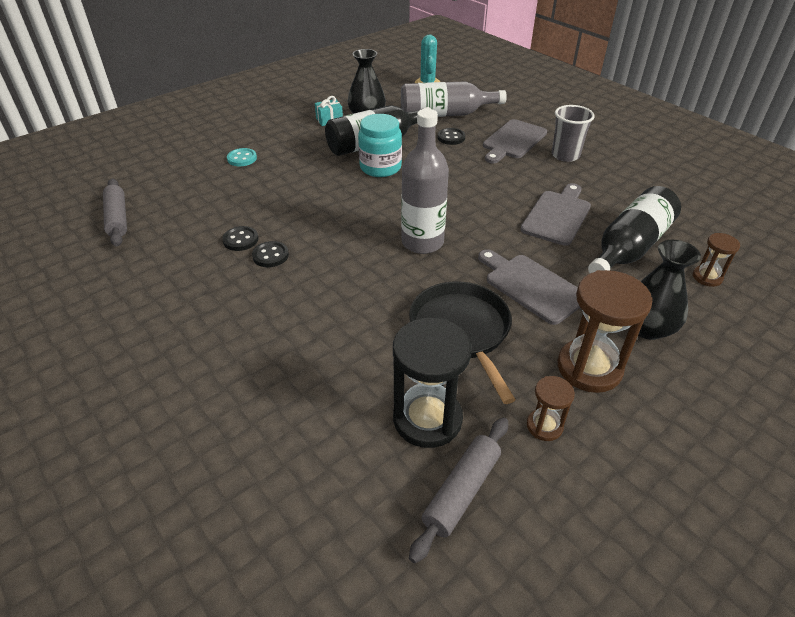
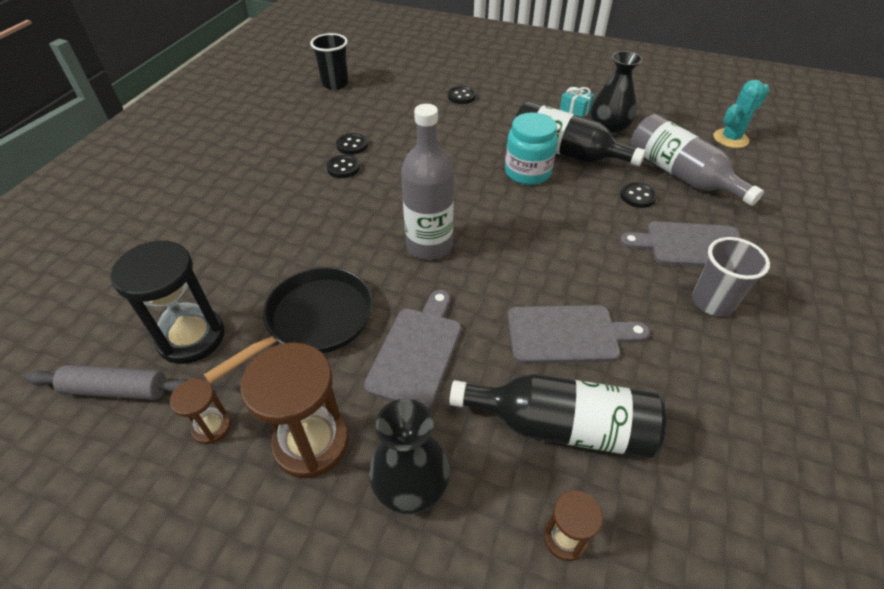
camera: 60 degrees right, 5 degrees up
grey rolling pin [103,179,127,246] -> black cup [310,33,349,90]
turquoise button [227,148,257,166] -> black button [448,86,476,104]

